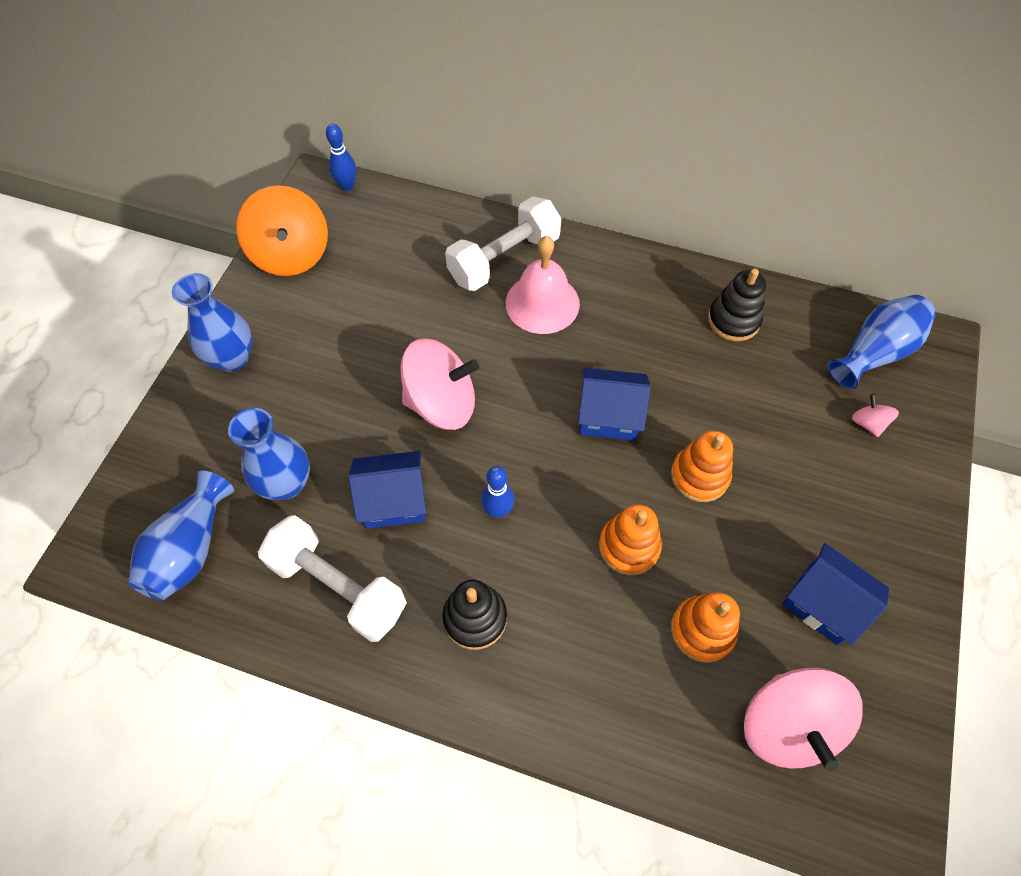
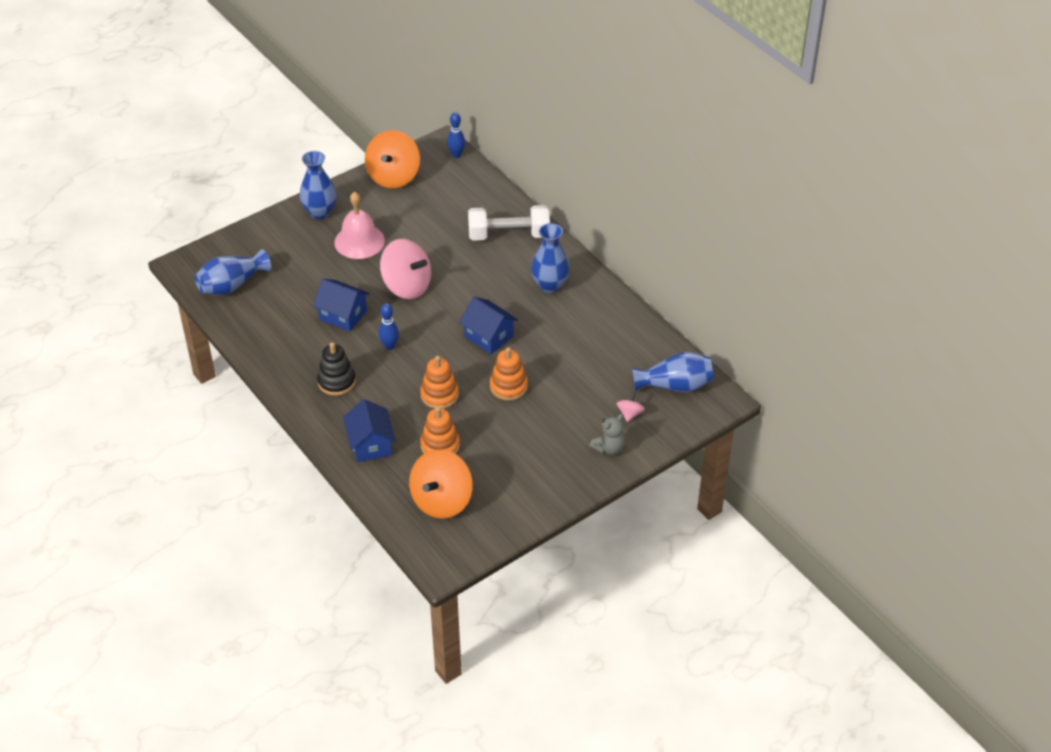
camera: 35 degrees right, 15 degrees down
blue vase [228,408,310,500] -> blue vase moved to [531,223,570,293]
white dumbbell [258,515,407,642] -> none
pink bell [506,236,580,334] -> pink bell moved to [334,192,385,259]
black stacking toy [708,268,766,341] -> none
pink spinning top [744,668,863,772] -> orange spinning top [409,449,473,519]
blue house [782,543,889,645] -> blue house moved to [343,399,395,462]
none -> grey teddy bear [589,414,625,455]

